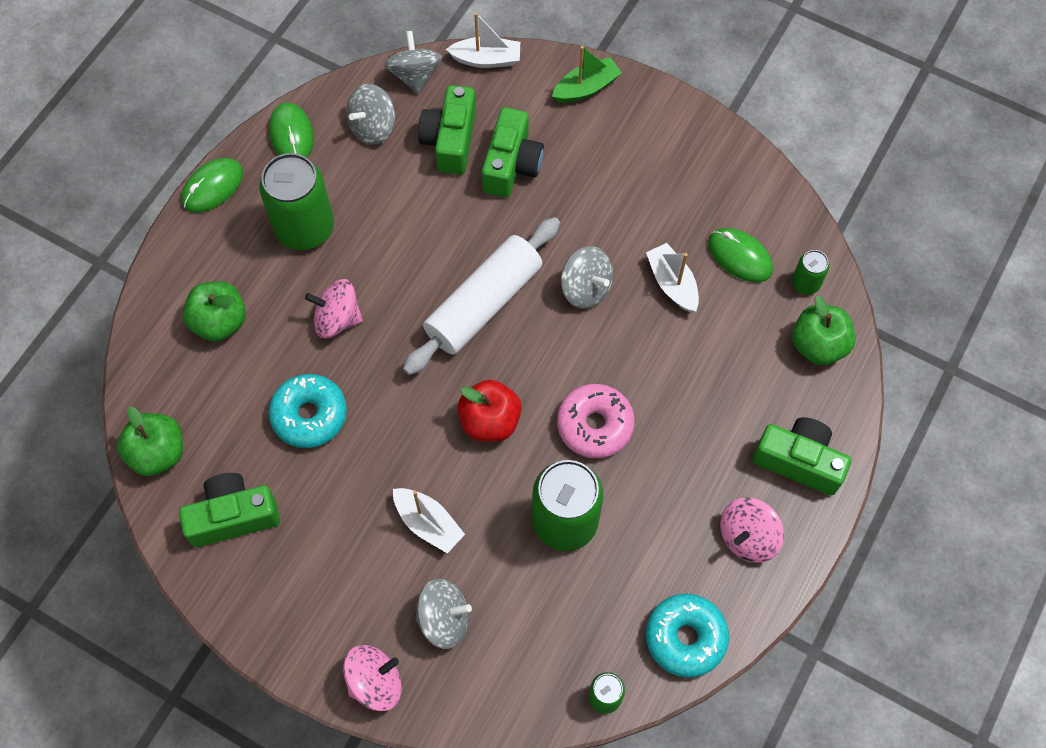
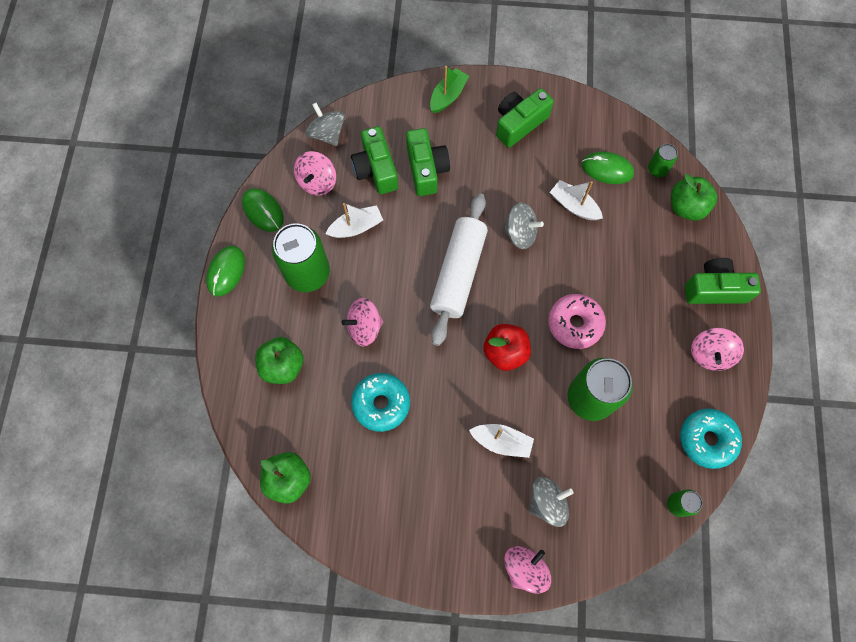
camera: 25 degrees left, 5 degrees up
green camera [179,473,280,547] -> green camera moved to [496,88,554,148]
grey spinning top [346,84,395,145] -> pink spinning top [294,151,336,195]
white boat [446,12,520,68] -> white boat moved to [325,203,383,238]

